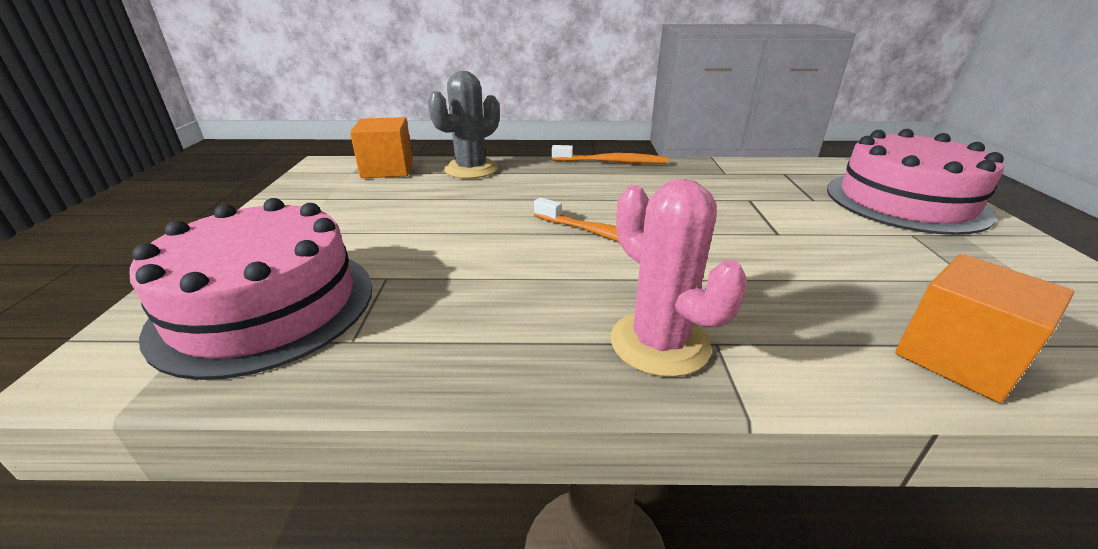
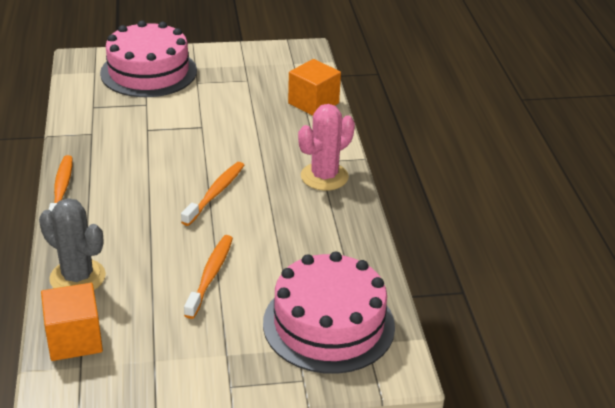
camera: 100 degrees left, 5 degrees up
none -> orange toothbrush [184,235,233,319]

